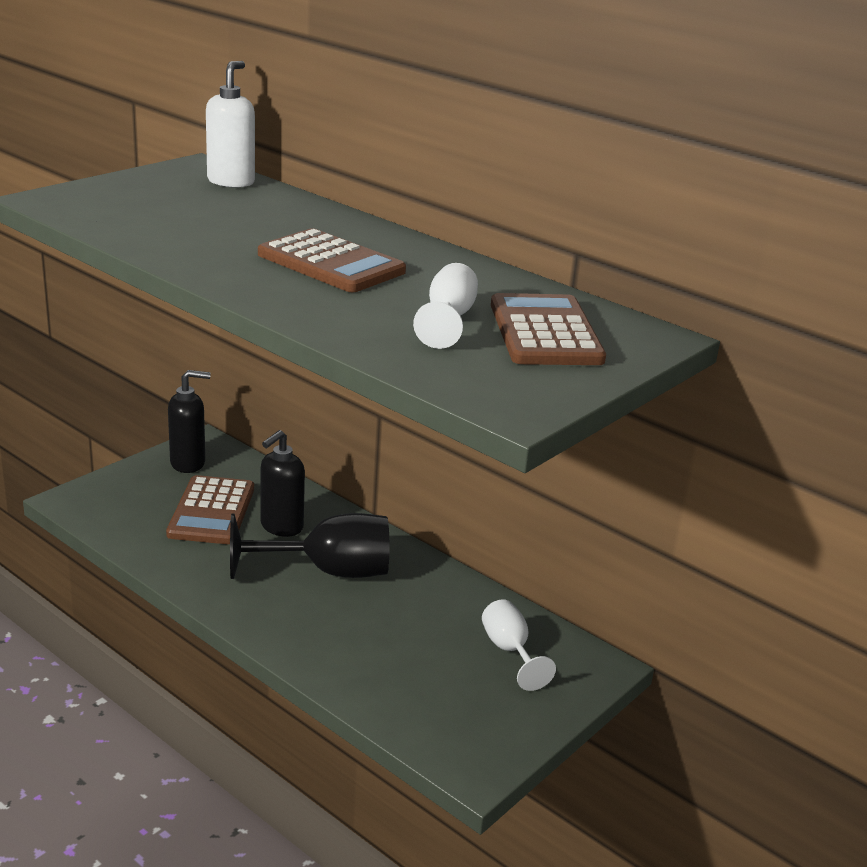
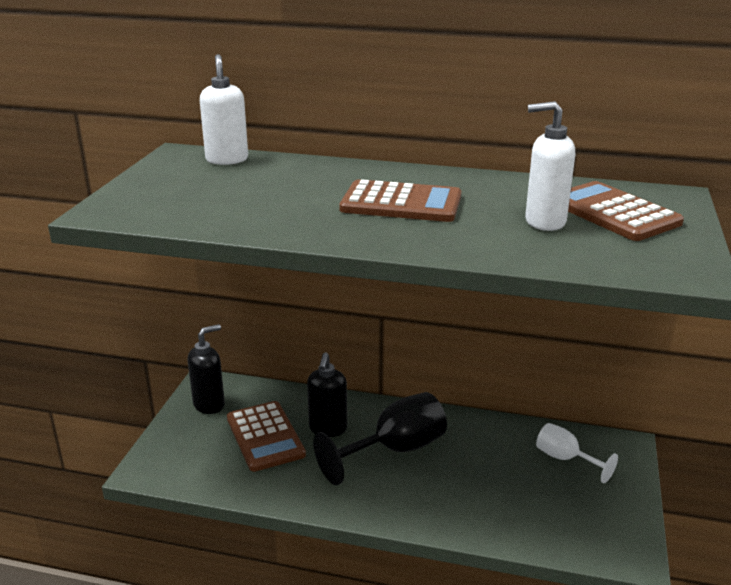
camera: 25 degrees left, 0 degrees up
white goblet [413,263,478,349] -> white soap dispenser [525,101,575,231]

